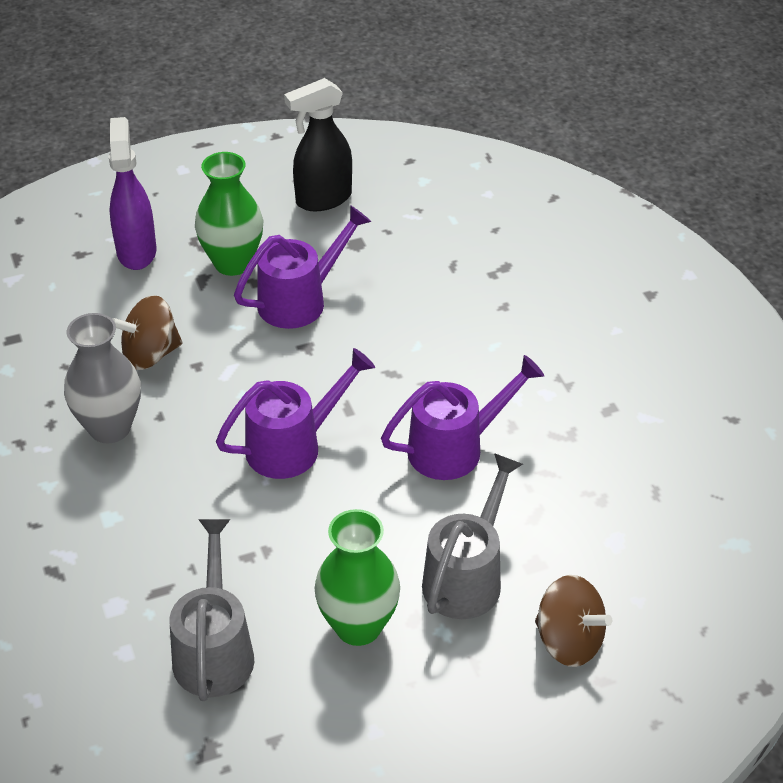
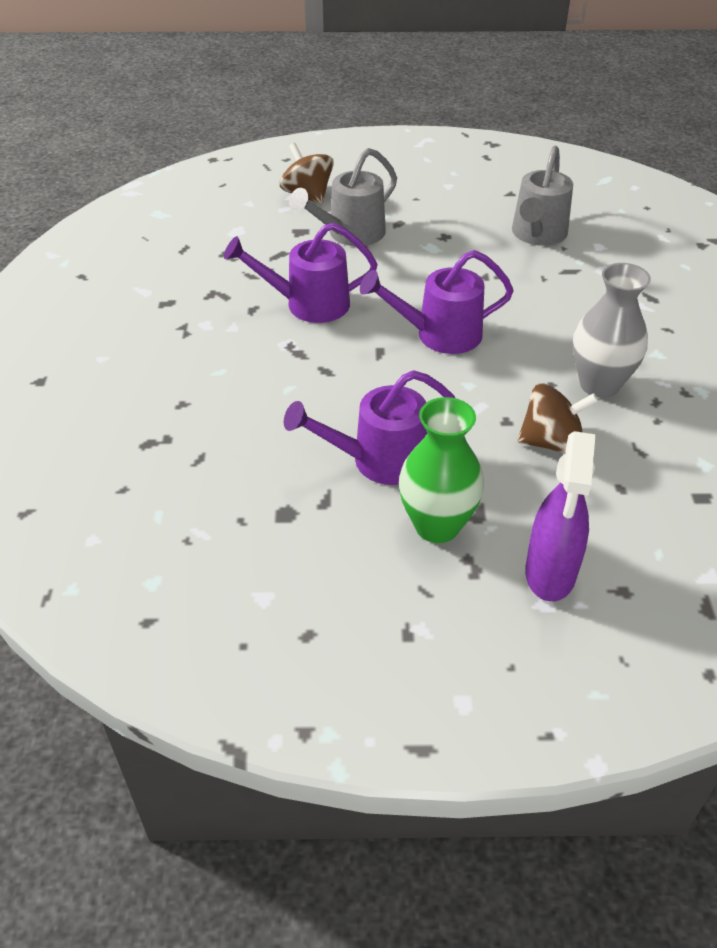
camera: 160 degrees left, 0 degrees up
black spray bottle [284,78,352,211] -> none
green vase [315,509,400,646] -> none

